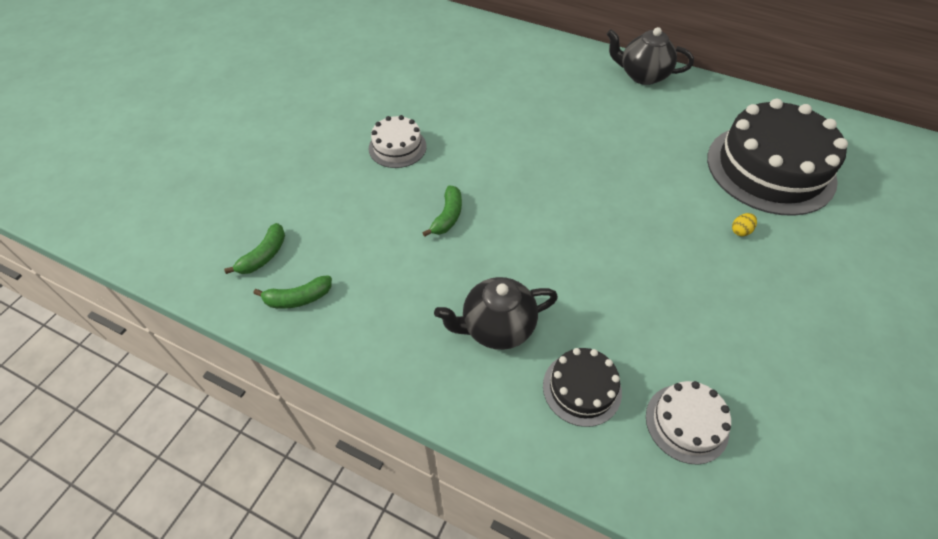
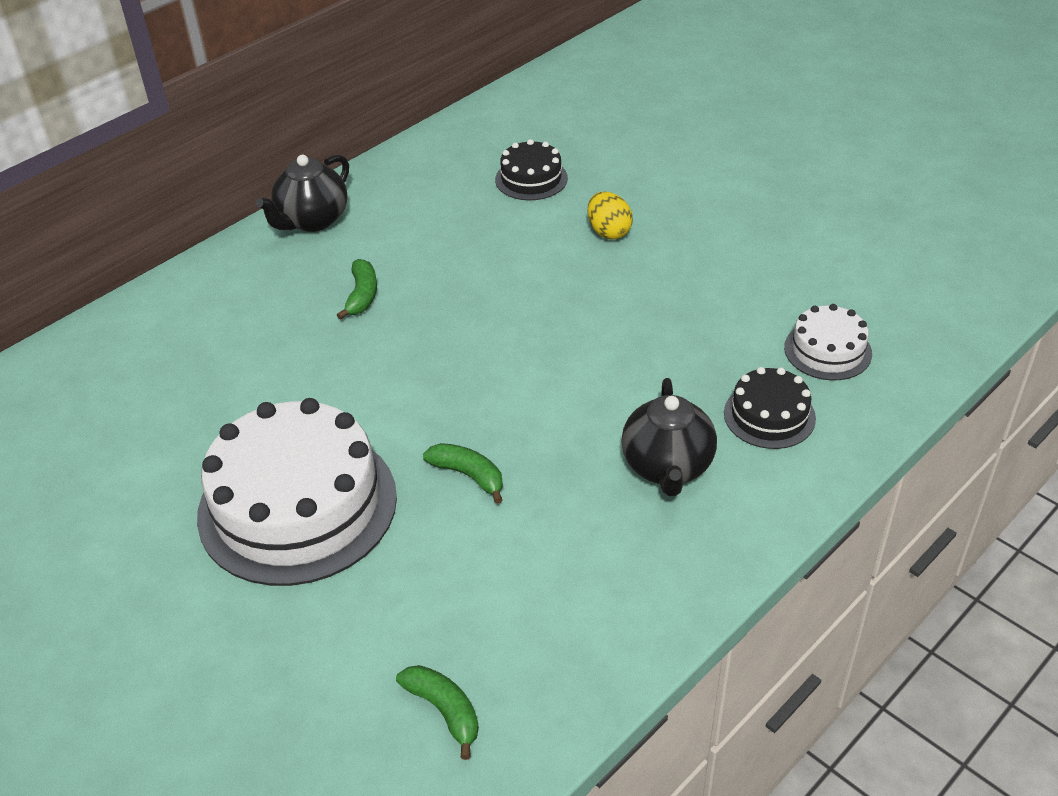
camera: 70 degrees left, 10 degrees down
green banana [253,276,332,309] -> green banana moved to [337,259,377,320]
white cake [369,115,427,168] -> white cake [197,398,397,586], size x2.07
black cake [707,99,848,216] -> black cake [495,139,568,200], size x0.48
yellow egg [732,213,757,236] -> yellow egg [587,192,633,239], size x1.72

